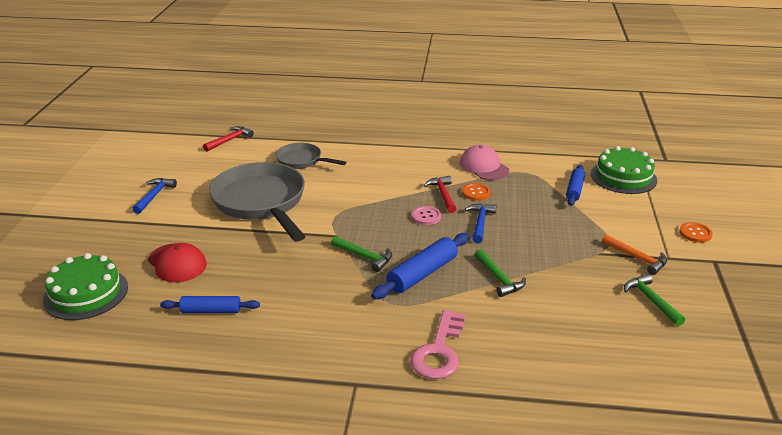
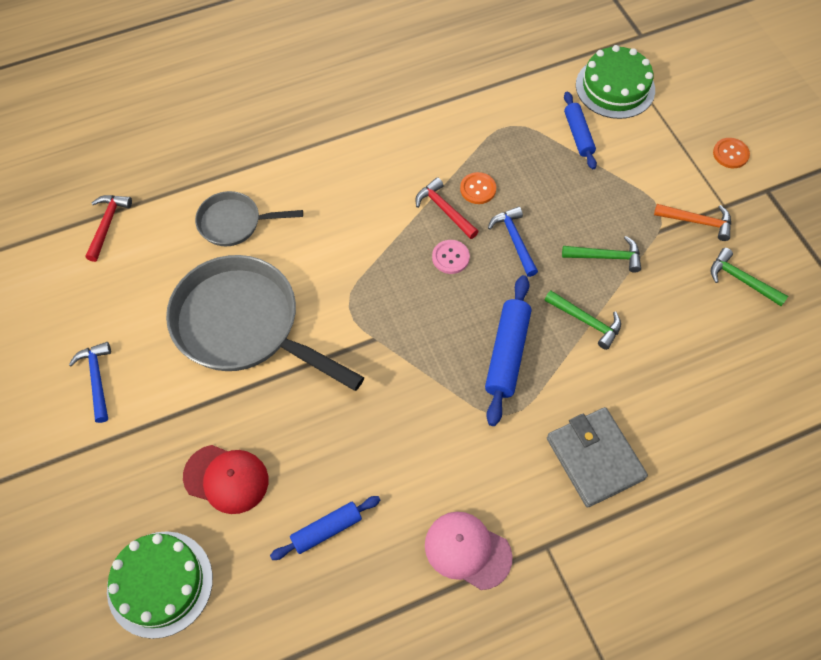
camera: 30 degrees left, 30 degrees up
green hammer [331,236,392,272] -> green hammer moved to [562,236,641,273]
pink key [410,310,465,379] -> grey wallet [547,407,648,508]
pink cap [460,145,509,180] -> pink cap moved to [425,512,513,590]

